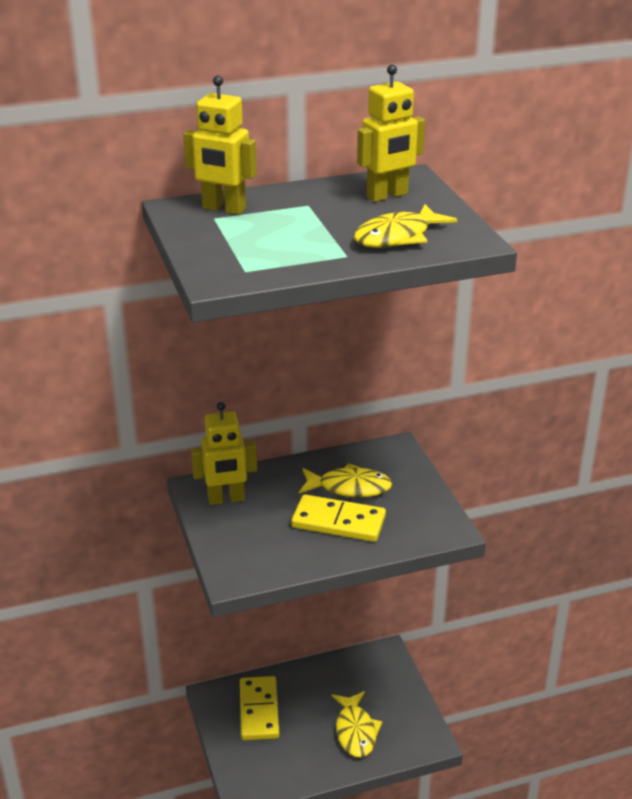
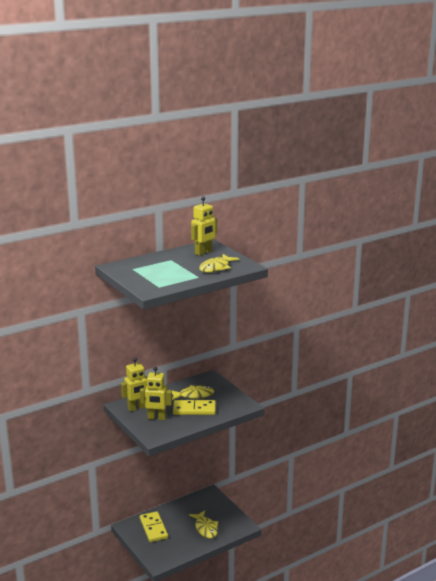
camera: 15 degrees left, 10 degrees down
yellow robot [183,75,257,215] -> yellow robot moved to [140,367,172,420]

